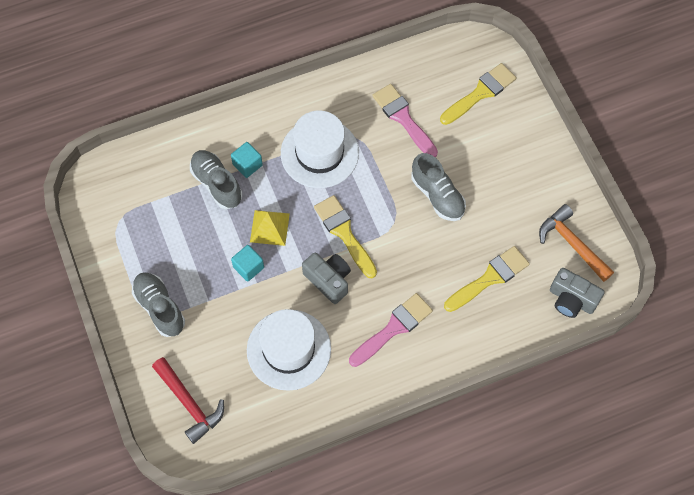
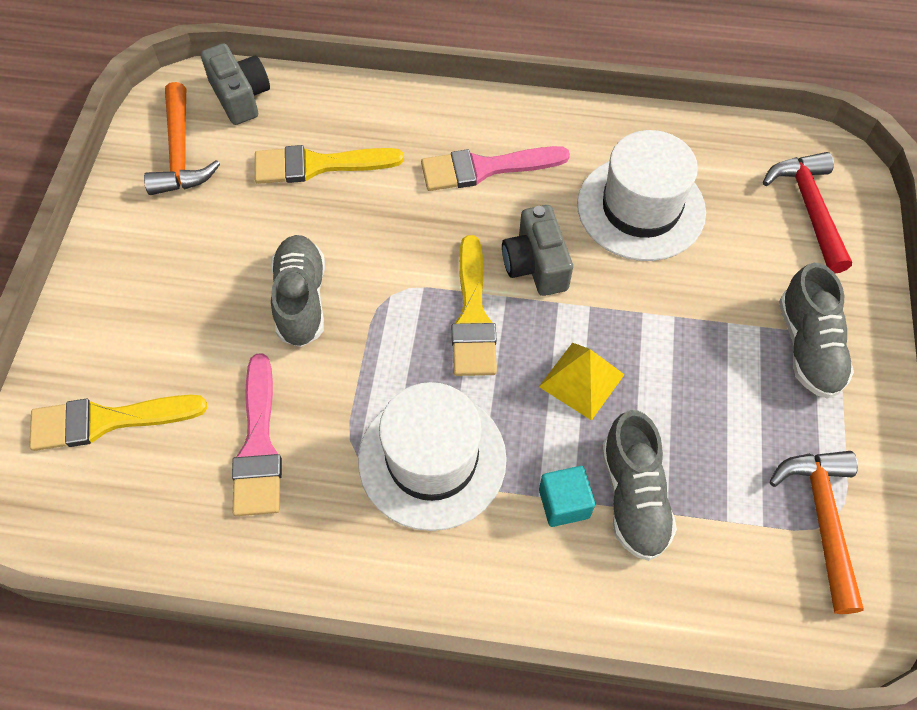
camera: 150 degrees left, 5 degrees down
turquoise cube [231,245,264,282] -> none
none -> orange hammer [770,451,864,614]

